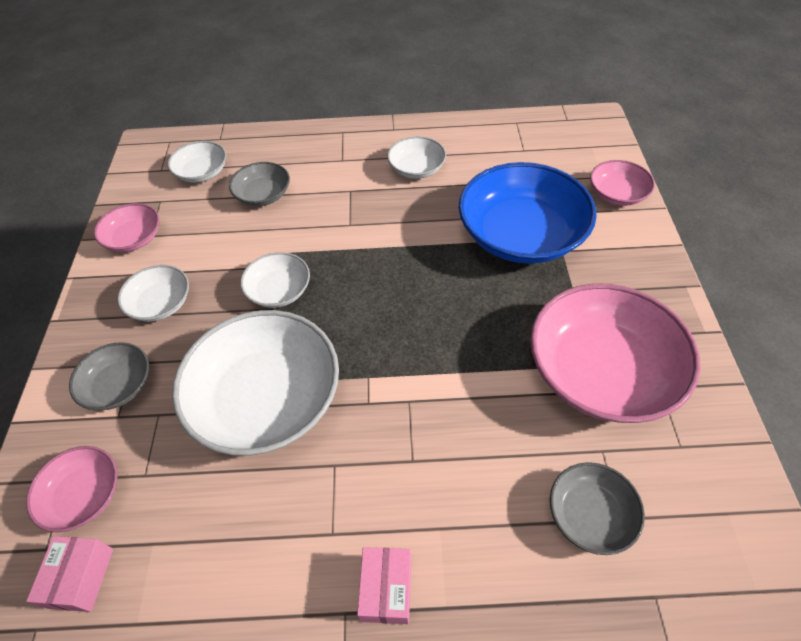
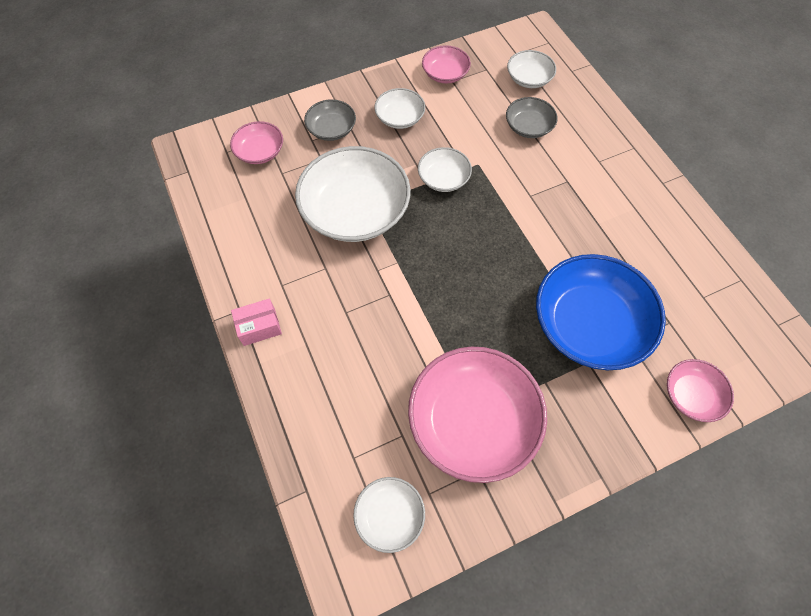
camera: 65 degrees right, 10 degrees up
pink box [26,536,113,612] -> none
white bowl [387,136,446,179] -> white bowl moved to [353,477,425,553]
grey bowl [550,462,645,555] -> none

